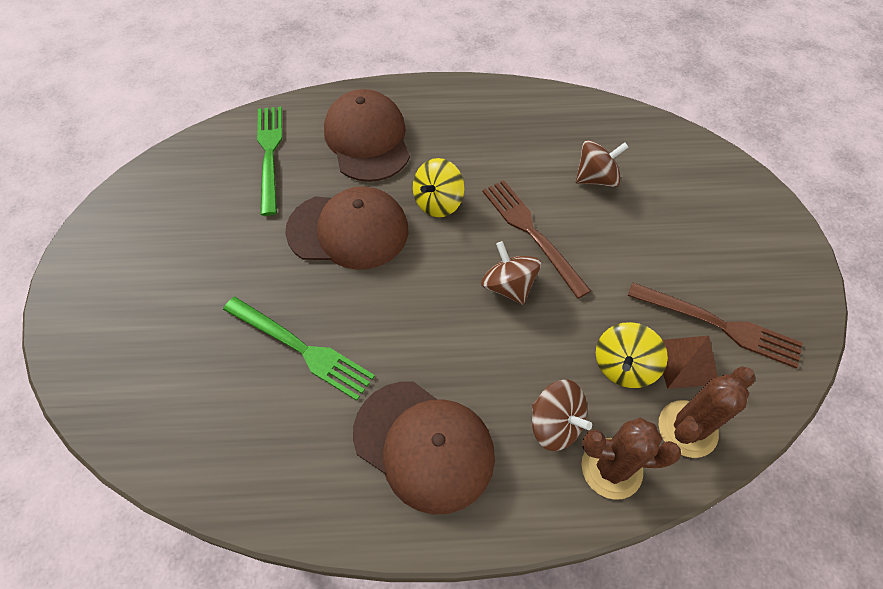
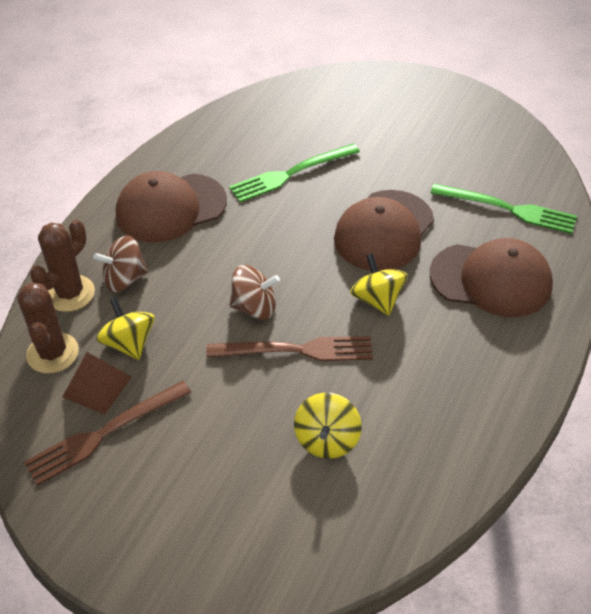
camera: 120 degrees right, 10 degrees down
brown spinning top [576,140,628,187] -> yellow spinning top [294,393,362,459]

